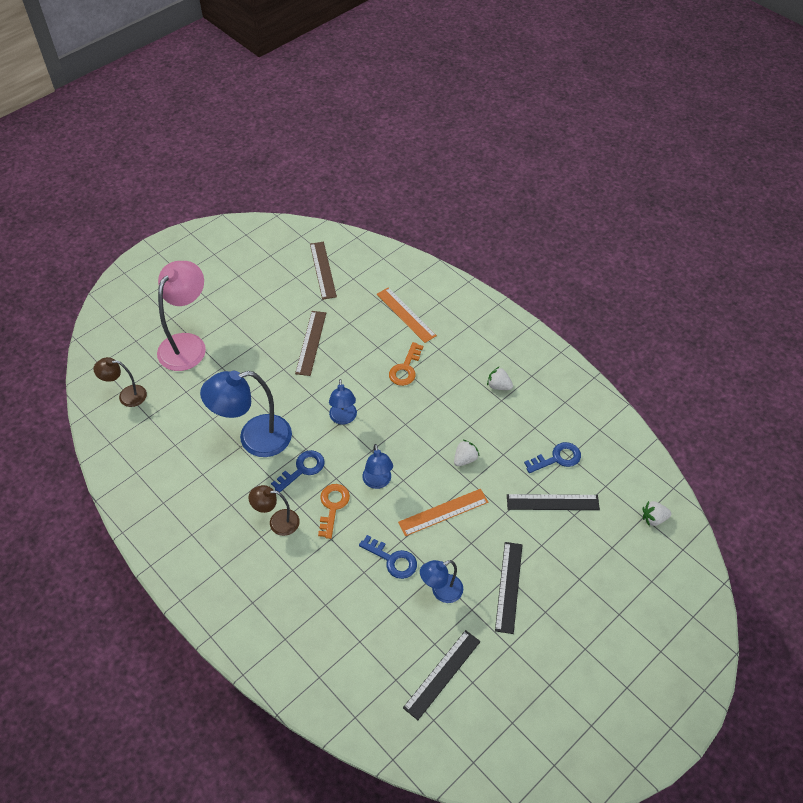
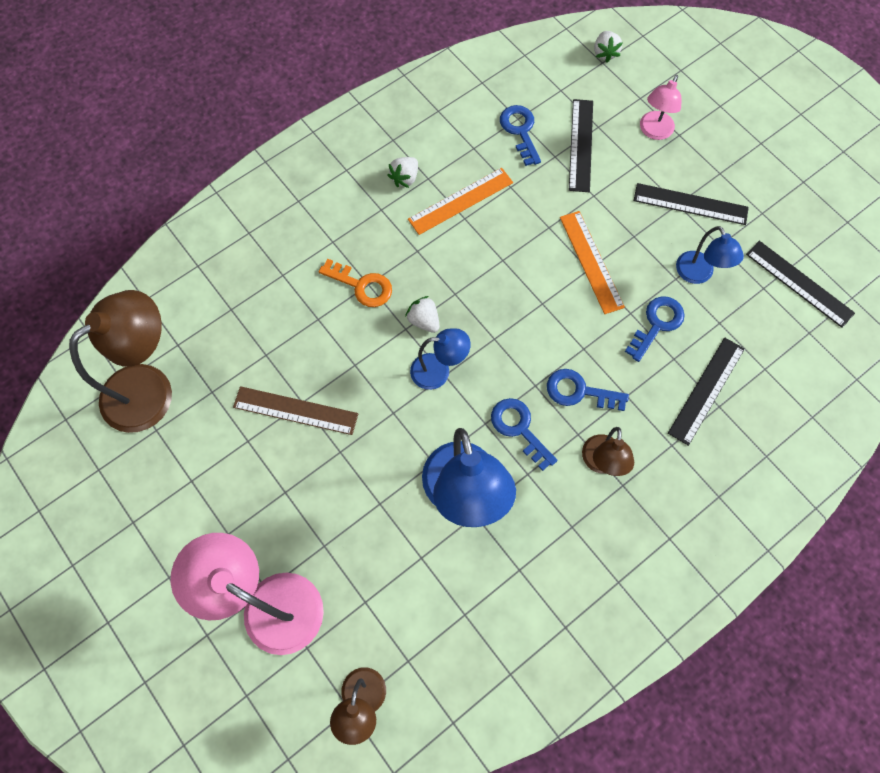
camera: 85 degrees left, 15 degrees up
brown ruler [310,242,337,300] -> brown lamp [69,290,172,433]
orange key [318,484,350,539] -> blue key [547,369,629,411]
blue lamp [362,444,393,489] -> none
orange ruler [377,288,437,343] -> orange ruler moved to [408,168,513,235]
white strawberry [454,440,480,466] -> white strawberry moved to [405,296,440,333]
none -> pink lamp [640,75,682,140]
none -> black ruler [668,338,745,446]

